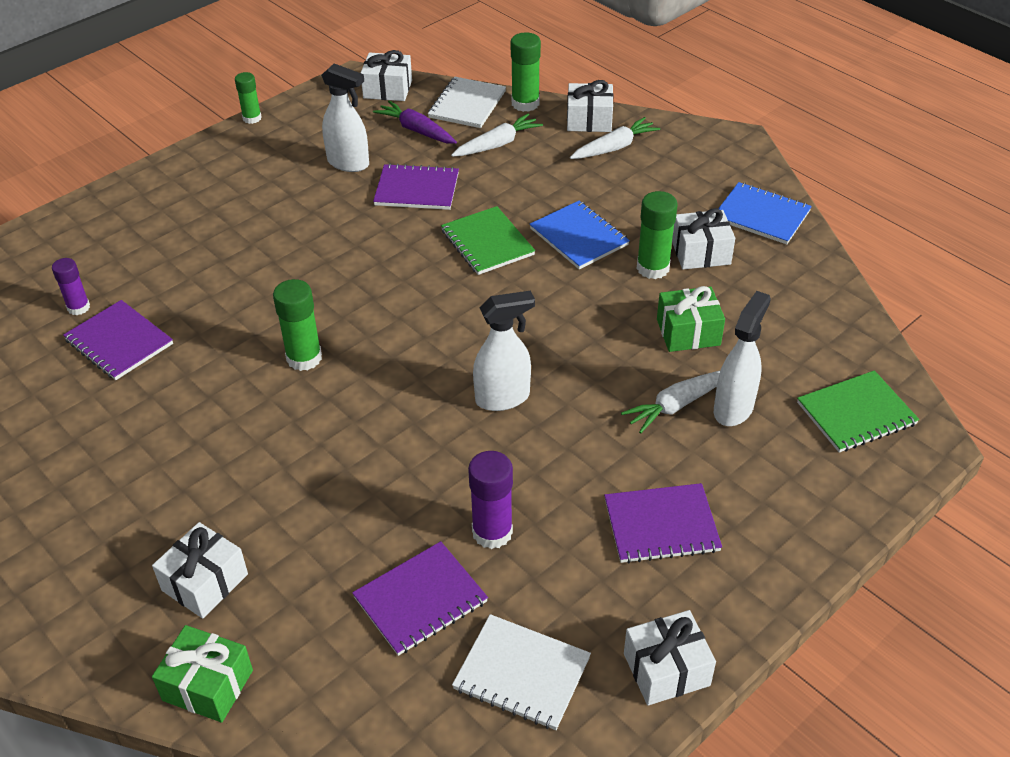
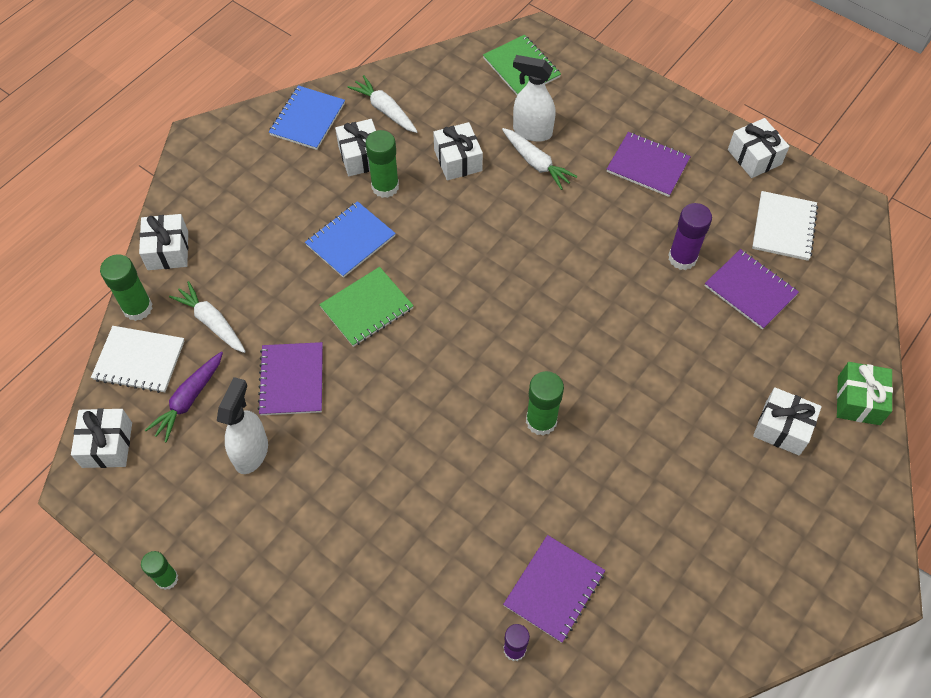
camera: 100 degrees left, 15 degrees up
white spray bottle [473,291,535,411] -> none
white carrot [570,117,660,159] -> white carrot moved to [348,75,418,133]
purple notebook [604,483,722,563] -> purple notebook turned 45 degrees counterclockwise [607,132,691,197]
green gift [657,286,725,352] -> white gift [433,122,483,180]

